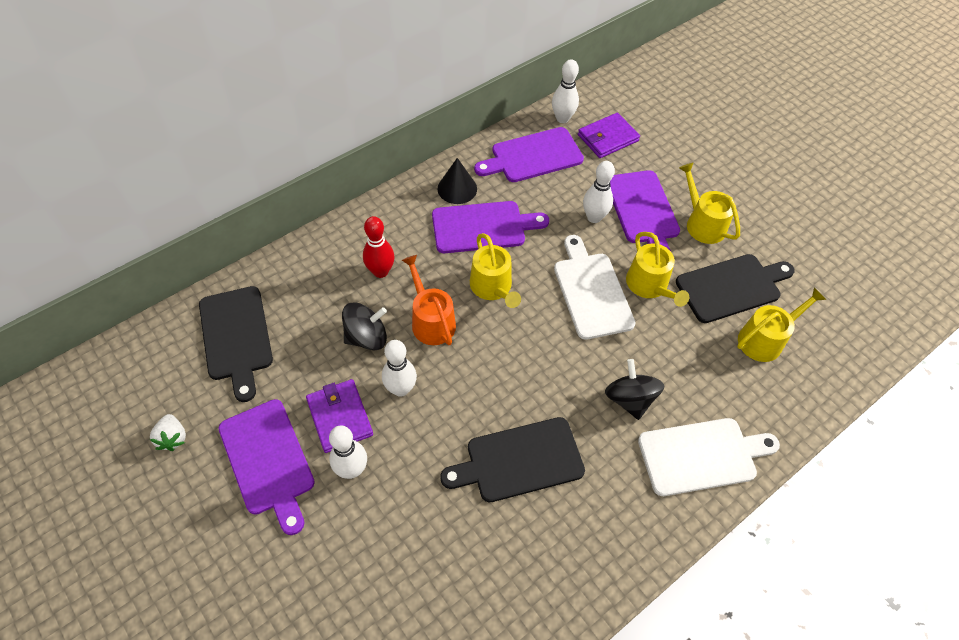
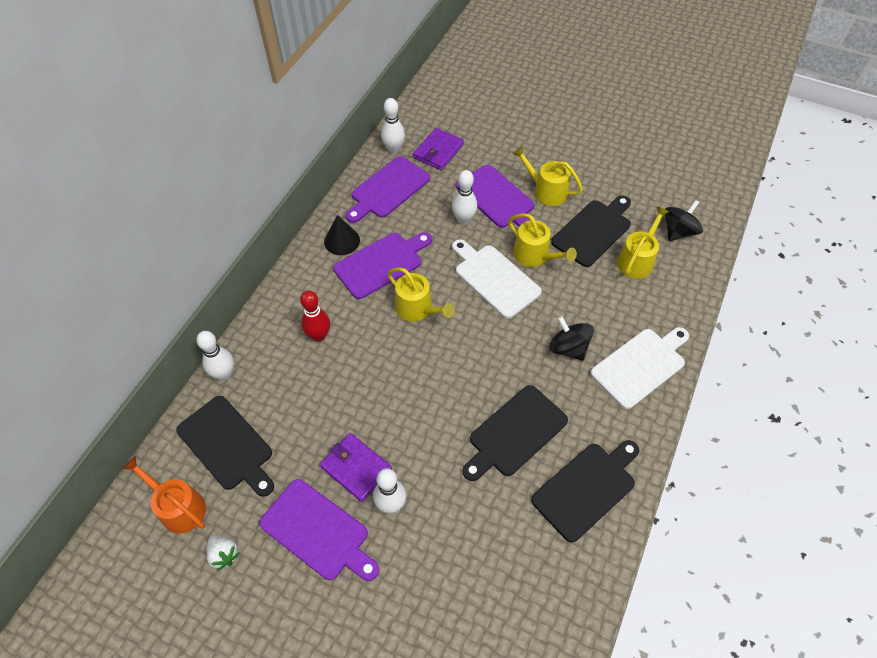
camera: 25 degrees left, 0 degrees up
black spinning top [342,302,387,350] -> black spinning top moved to [665,200,703,241]
white bowling pin [382,340,417,397] -> white bowling pin moved to [196,331,234,381]
orange watering can [402,255,456,345] -> orange watering can moved to [122,456,206,534]
none -> black cutting board [531,440,639,543]

